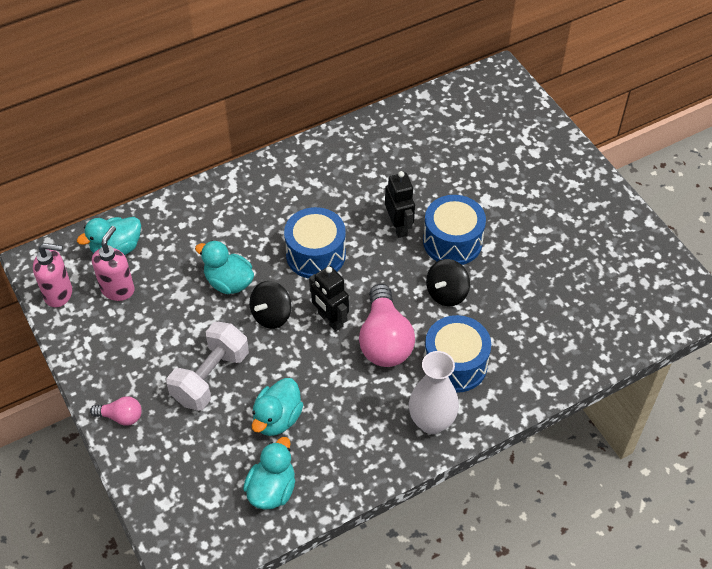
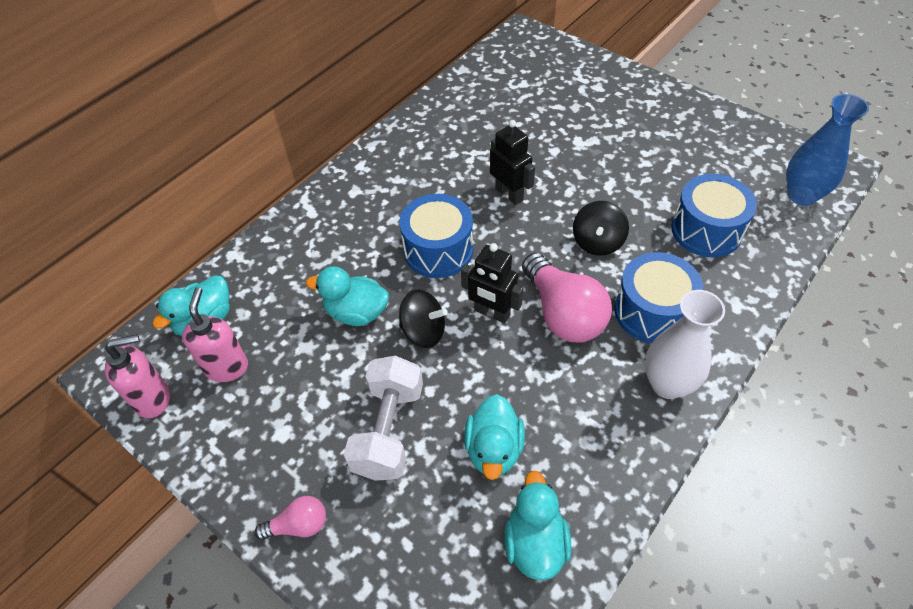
camera: 20 degrees left, 0 degrees up
black spinning top [249,281,292,329] -> black spinning top turned 90 degrees counterclockwise [399,289,448,348]
blue drum [423,195,486,265] -> blue drum moved to [671,174,757,257]
none -> blue vase [786,94,869,206]

